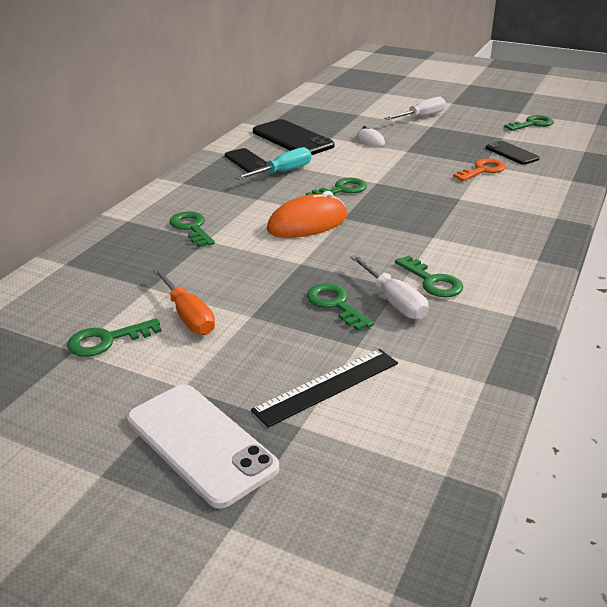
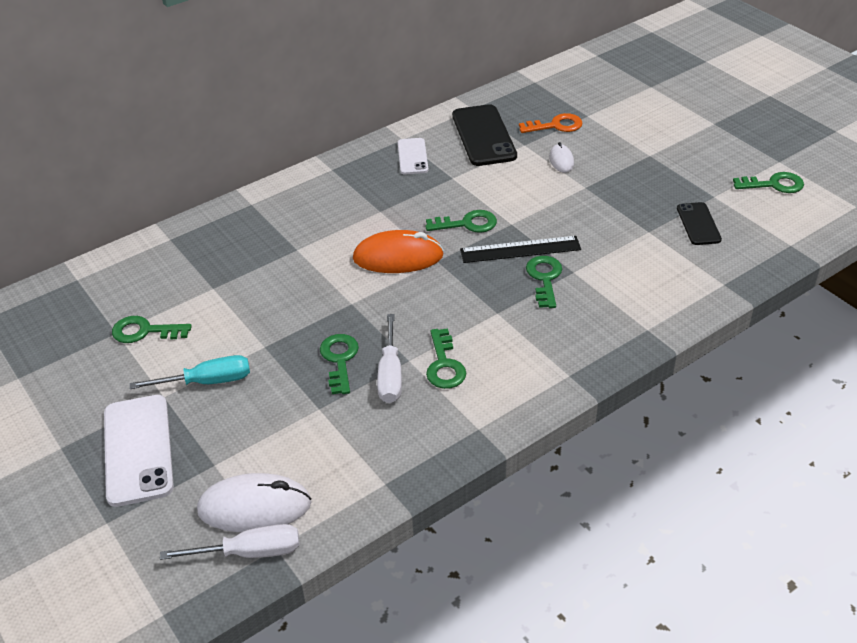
camera: 30 degrees right, 10 degrees up
orange screwdriver [153,268,215,335] -> none
green key [170,211,215,247] -> green key moved to [526,256,562,308]
black phone [225,148,267,173] -> white phone [398,138,428,174]
turquoise screwdriver [235,147,311,180] -> turquoise screwdriver moved to [129,355,250,389]
black ruler [251,349,398,428] -> black ruler moved to [460,236,581,263]
white screwdriver [384,97,446,120] -> white screwdriver moved to [160,524,299,560]
orange key [453,159,506,181] -> orange key moved to [519,113,583,133]
none -> white mouse [197,473,312,532]

